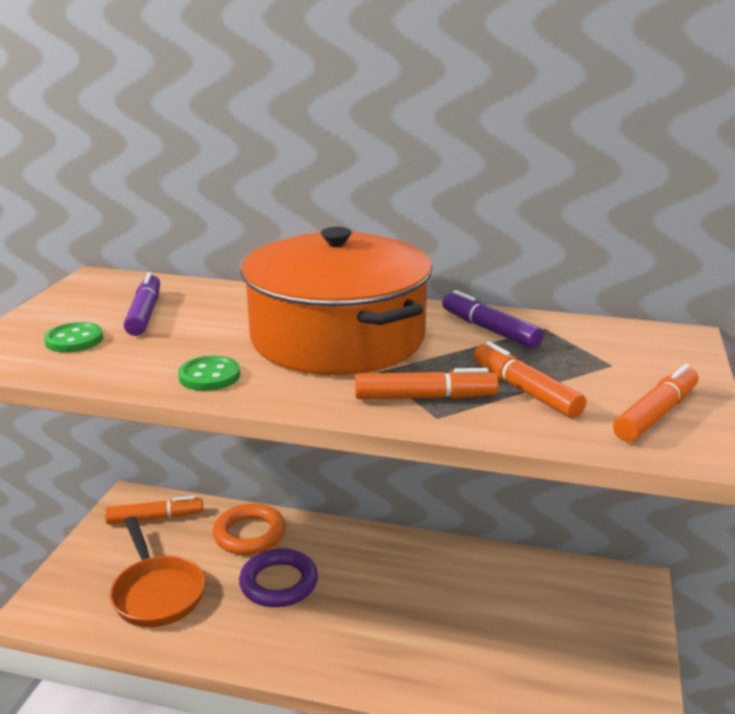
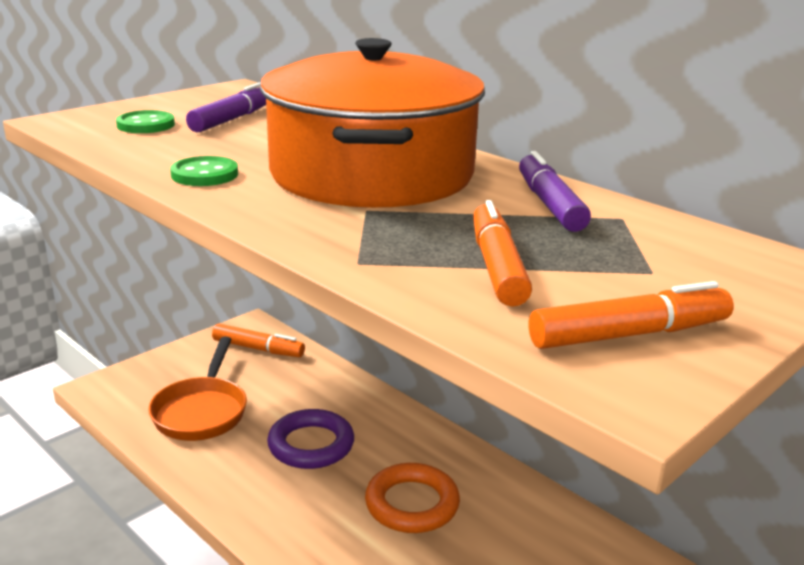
camera: 30 degrees right, 0 degrees up
orange ring [213,503,286,555] -> orange ring moved to [365,463,460,533]
orange marker [355,368,498,399] -> none

